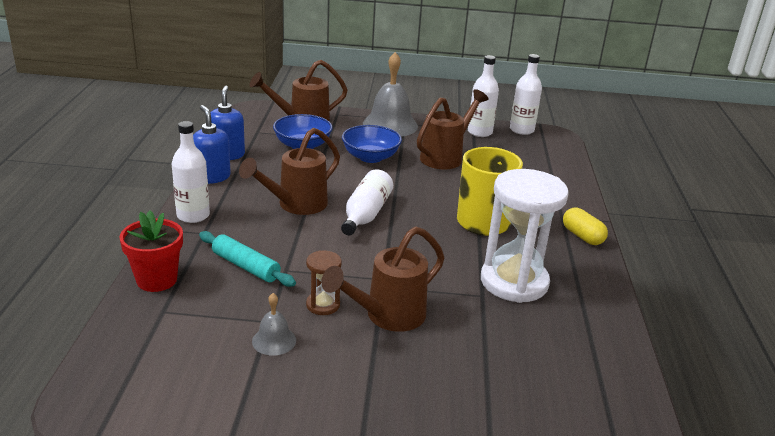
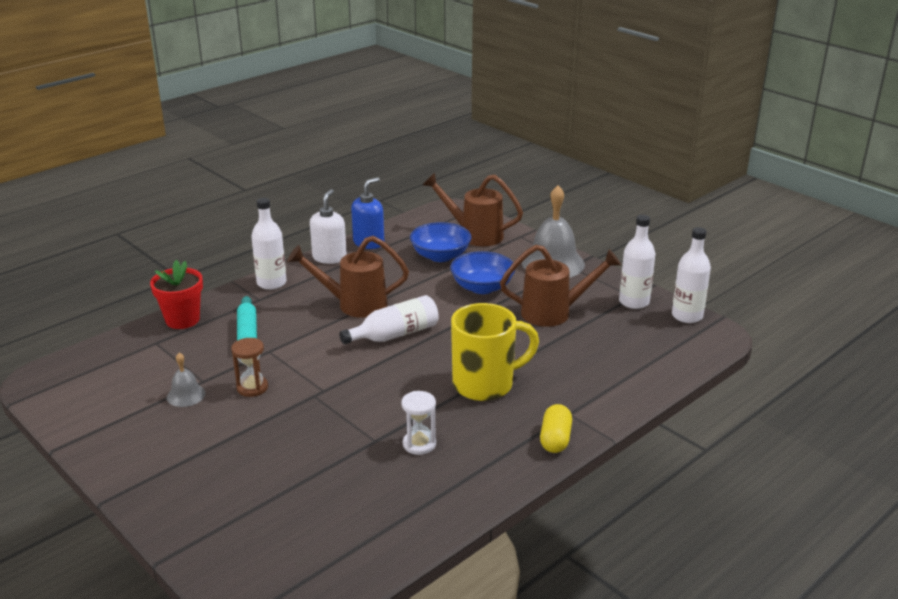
camera: 45 degrees right, 0 degrees up
blue soap dispenser [193,105,231,184] -> white soap dispenser [310,189,347,264]
brown watering can [321,226,444,332] -> none
white hourglass [481,169,569,303] -> white hourglass [401,391,436,455], size x0.46

